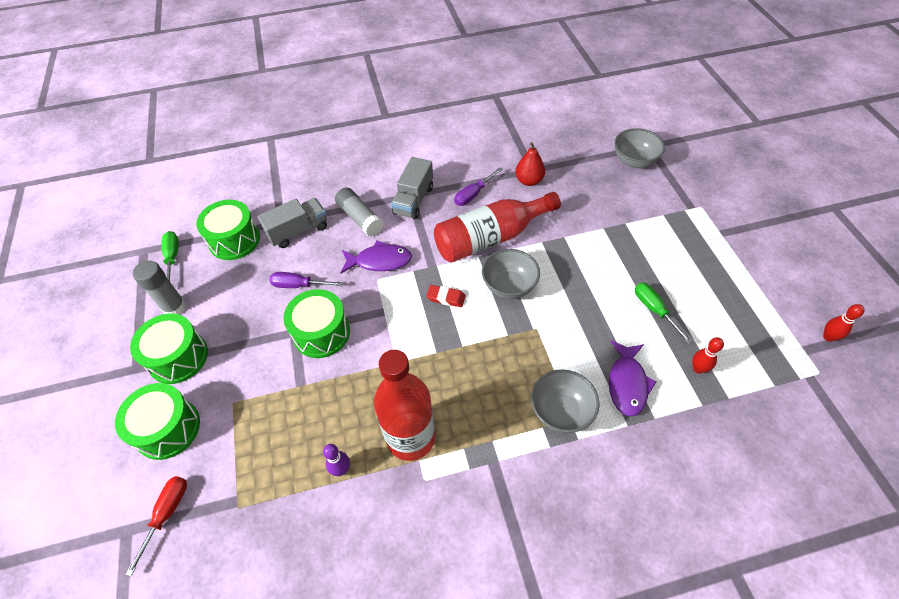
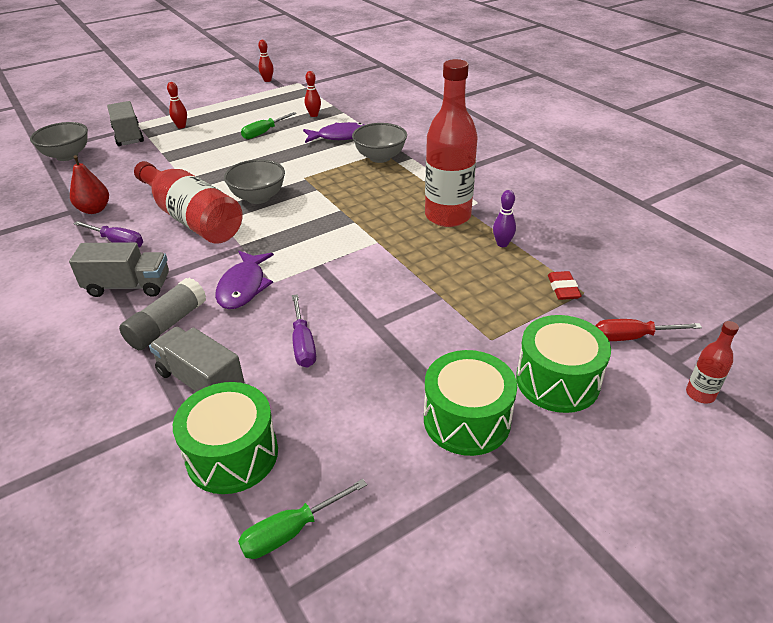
camera: 110 degrees left, 15 degrees down
grey glue stick [133,260,186,314] -> none
green drum [283,289,350,358] -> none
purple fish [341,241,412,273] -> purple fish turned 150 degrees counterclockwise [215,251,274,309]
red eraser [426,285,466,307] -> red eraser moved to [548,271,582,300]
none -> grey truck [107,101,144,146]
none -> red bowling pin [167,82,187,129]
none -> red bottle [686,321,739,403]

